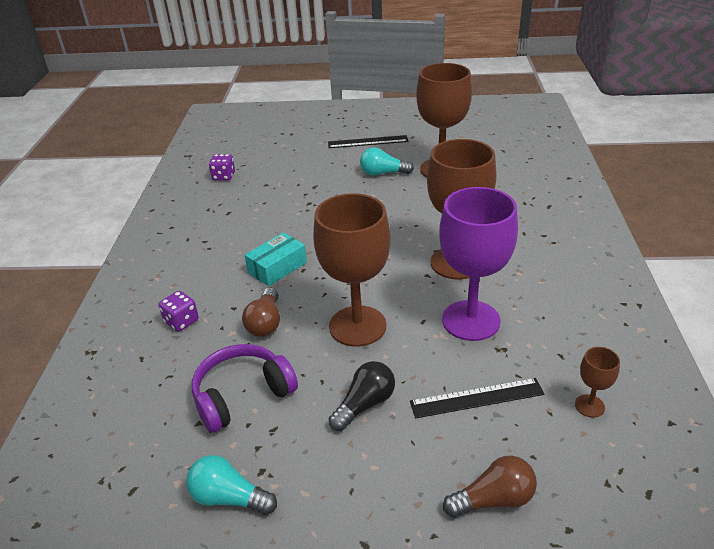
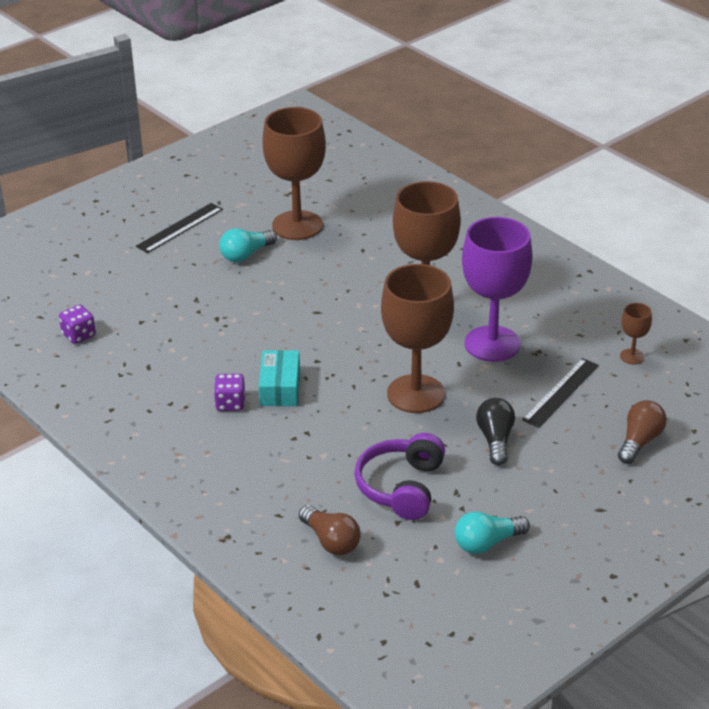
camera: 45 degrees left, 0 degrees up
purple dice [159,291,199,332] -> purple dice moved to [214,374,245,411]
brown light bulb [242,288,280,337] -> brown light bulb moved to [299,505,361,555]

